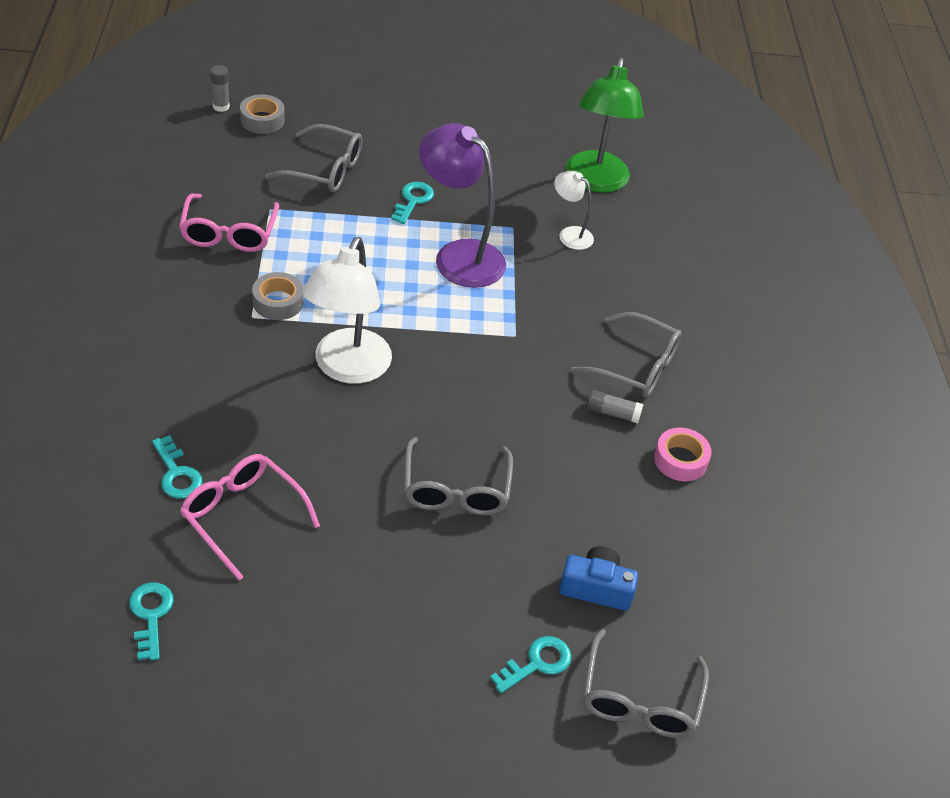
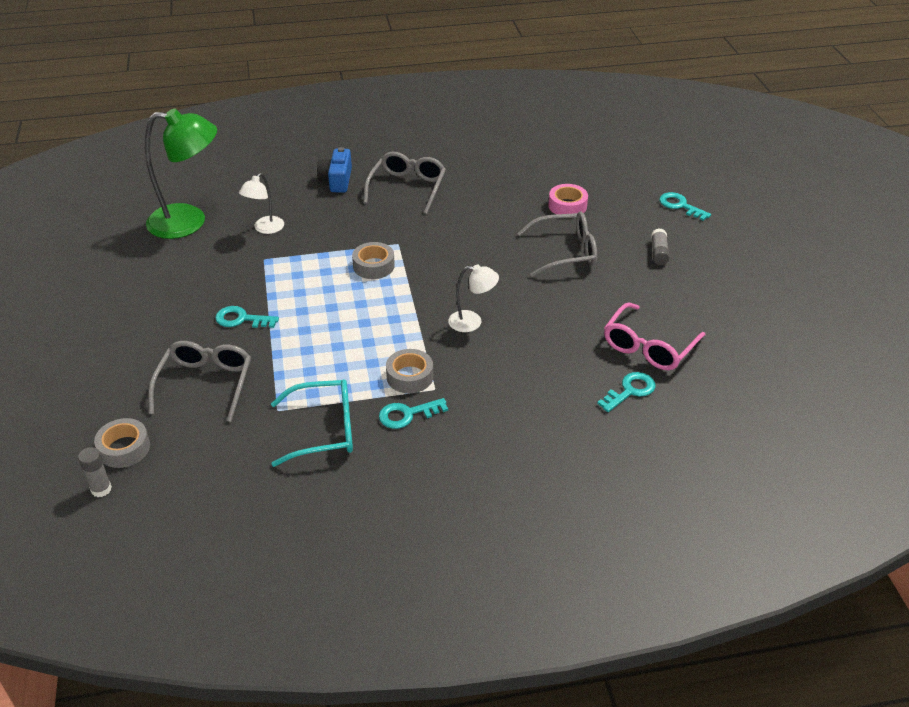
camera: 95 degrees left, 5 degrees down
turquoise key [129,582,174,660] -> turquoise key moved to [379,398,448,429]
pink glasses [179,193,279,252] -> turquoise glasses [271,379,353,467]
white lamp [302,237,392,384] -> white lamp [448,265,499,332], size x0.51
purple lamp [419,123,506,288] -> none
blue camera [559,546,638,611] -> blue camera moved to [317,147,352,193]
grey glasses [583,629,709,738] -> none
grey glue stick [587,390,643,424] -> grey glue stick moved to [651,228,670,265]
pink tape [654,427,712,482] -> pink tape moved to [548,184,588,214]
none -> grey tape [352,242,395,279]

